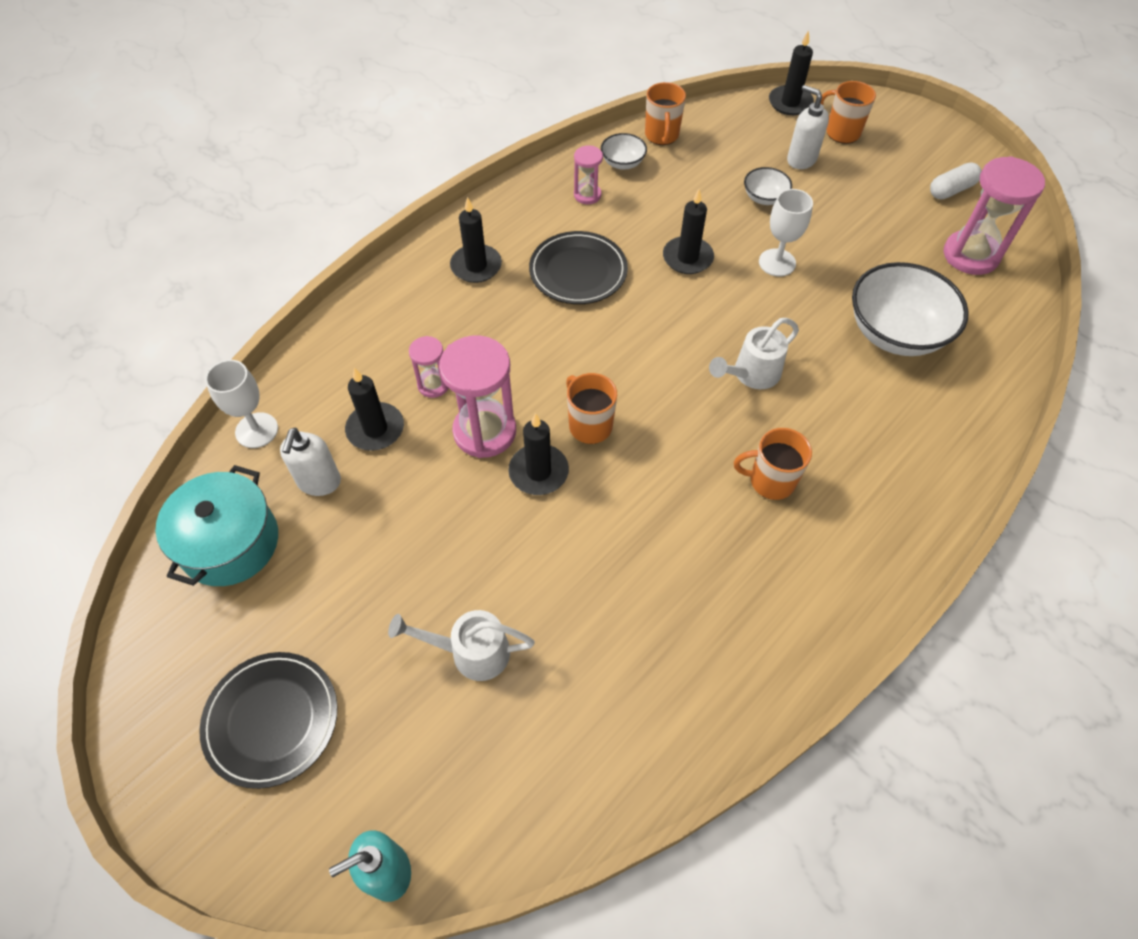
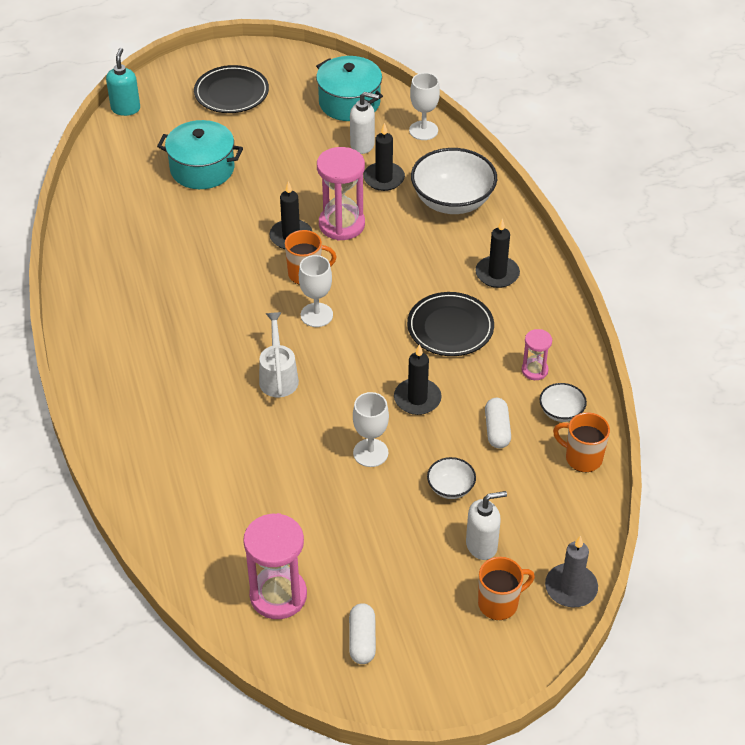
camera: 120 degrees right, 10 degrees down
white soap dispenser [280,428,341,496] -> white soap dispenser turned 150 degrees clockwise [350,92,379,154]
white watering can [388,610,535,681] -> turquoise pot [157,120,243,189]
pink hourglass [409,336,449,398] -> none
orange mug [734,428,812,500] -> none
black candle [769,30,814,115] -> grey candle [545,536,598,608]
white bowl [852,262,969,356] -> white bowl moved to [411,148,497,214]
none -> white goblet [299,255,333,327]
none -> white capsule [485,398,511,448]

